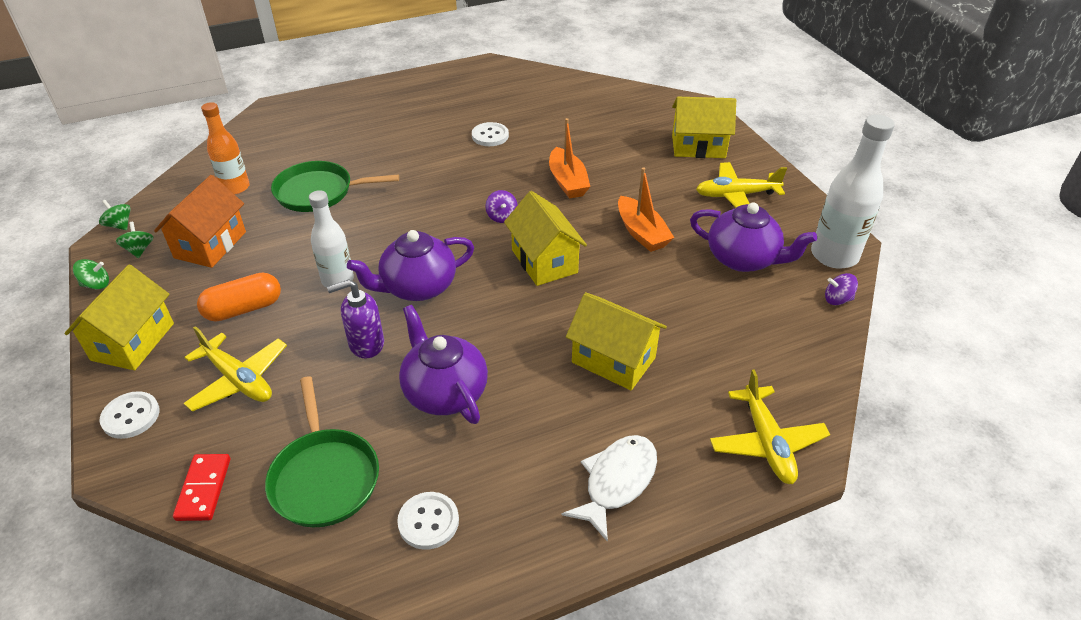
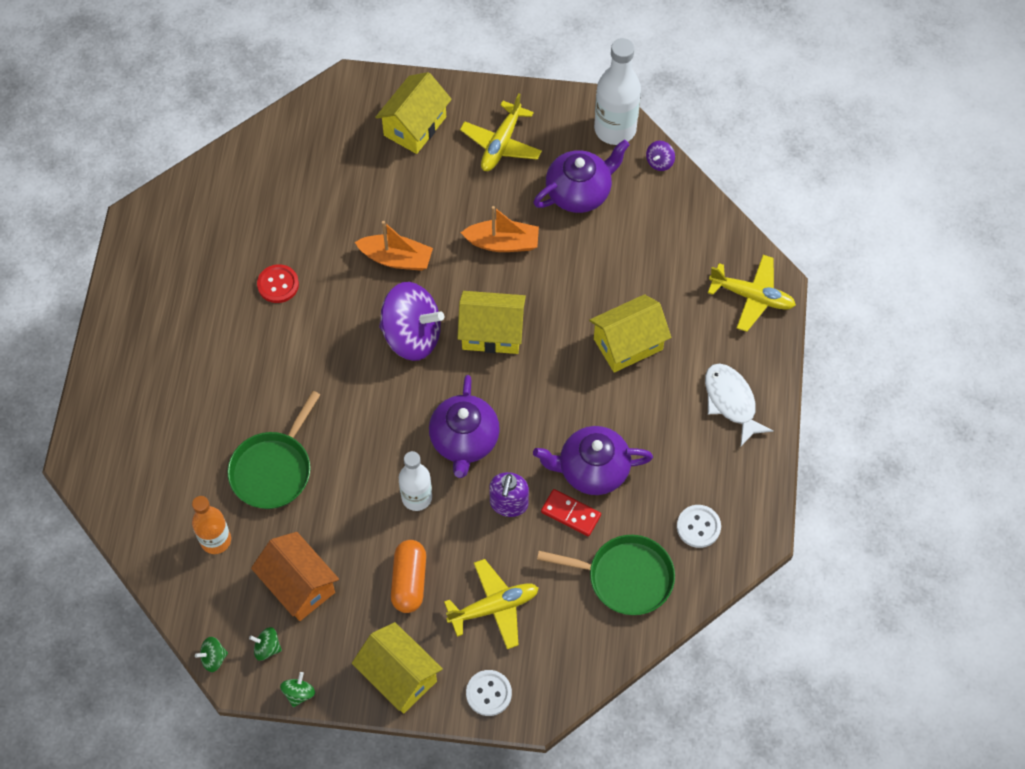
camera: 60 degrees left, 20 degrees up
red domino [173,454,230,521] -> red domino moved to [541,489,601,536]
white button [472,122,509,146] -> red button [257,264,299,303]
purple spinning top [485,190,518,223] -> purple spinning top [379,282,444,361], size x2.43

